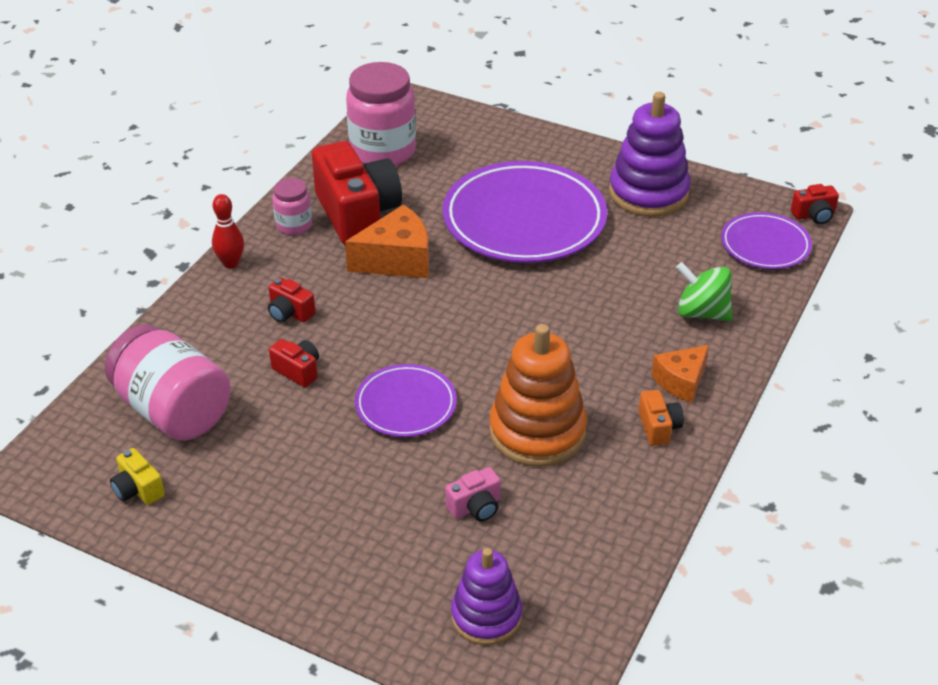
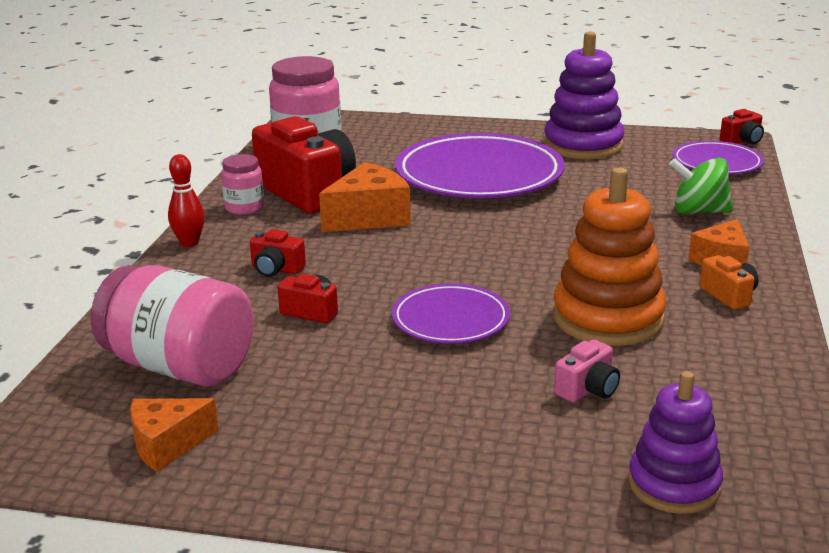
camera: 15 degrees left, 15 degrees down
yellow camera [110,448,165,505] -> orange cheese [130,398,219,472]

